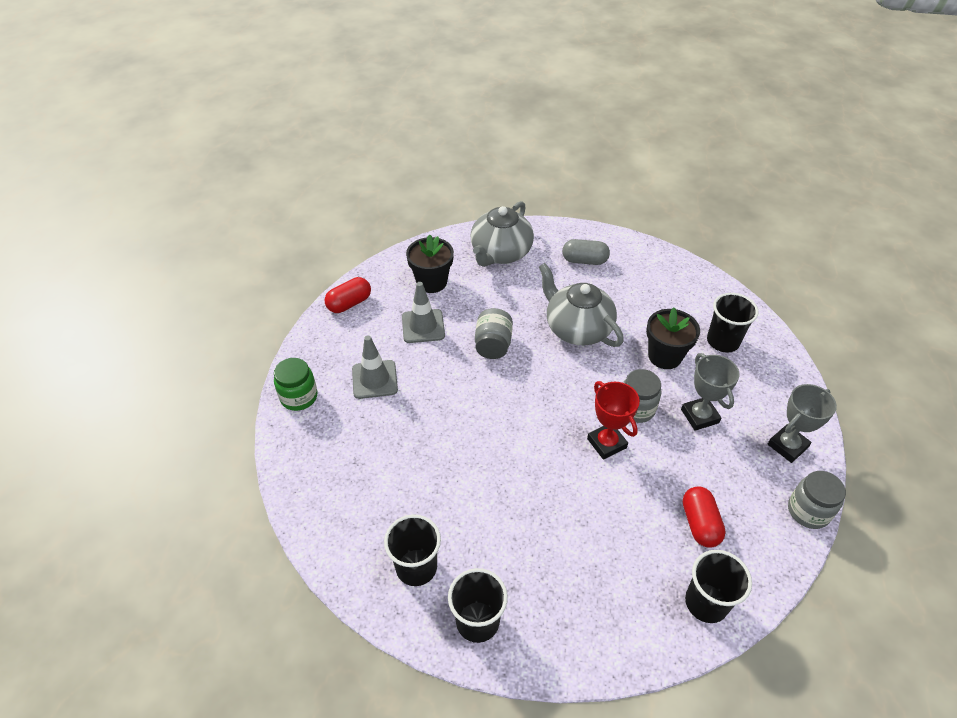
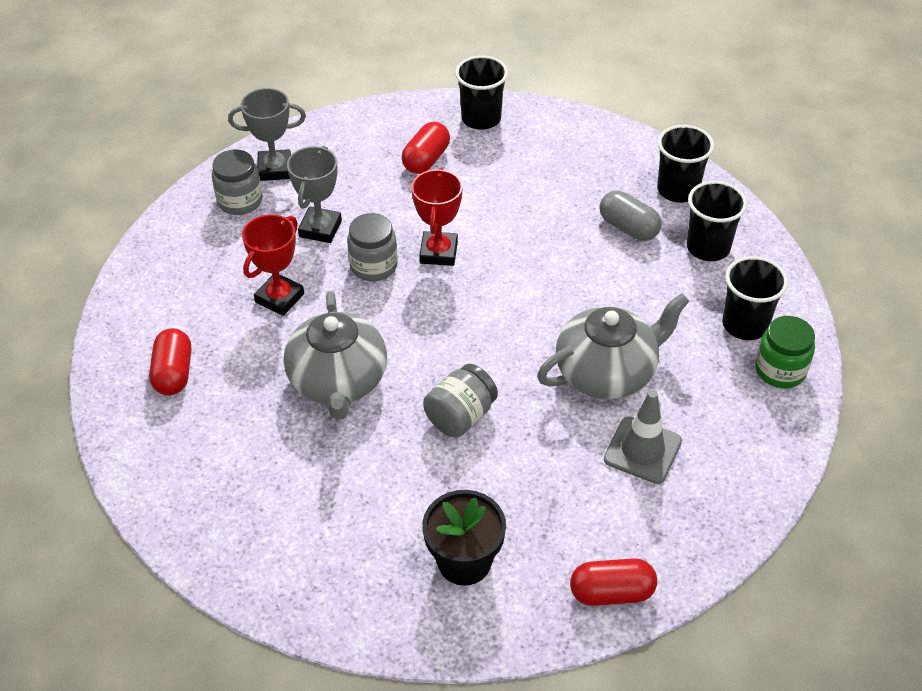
camera: 145 degrees left, 0 degrees up
green jar [274,358,318,411] -> green jar moved to [755,316,815,388]
grey traffic cone [402,282,445,343] -> none
grey teapot [470,201,534,267] -> grey teapot moved to [537,293,690,399]
grey capsule [562,239,610,265] -> grey capsule moved to [599,191,662,241]
black flower pot [646,307,700,369] -> red trophy [242,214,304,316]
black cup [707,293,759,353] -> black cup moved to [722,256,788,340]
grey jar [788,471,846,529] -> grey jar moved to [212,149,263,215]
none -> red capsule [149,328,191,396]

